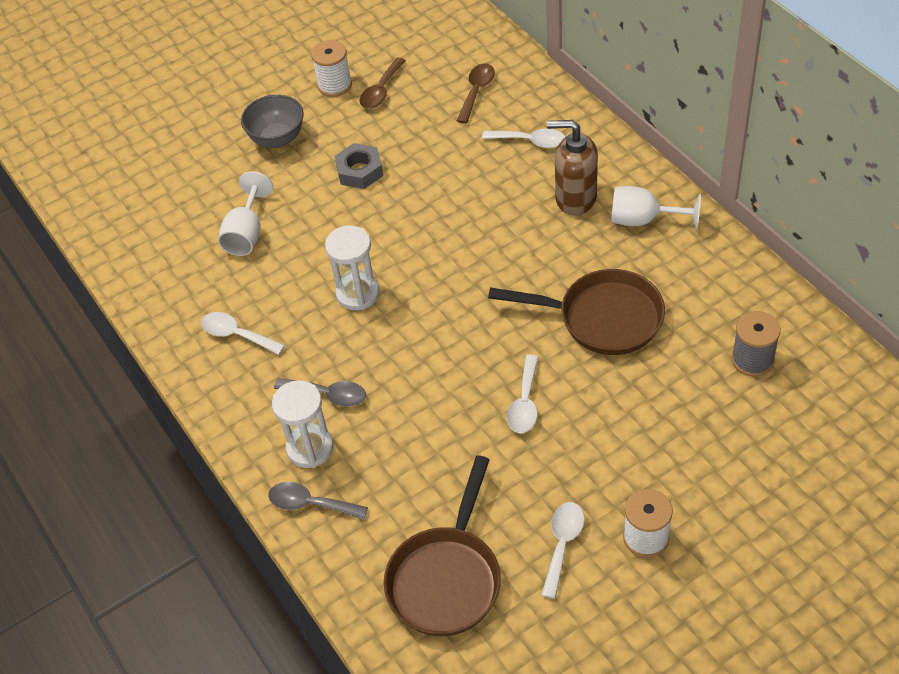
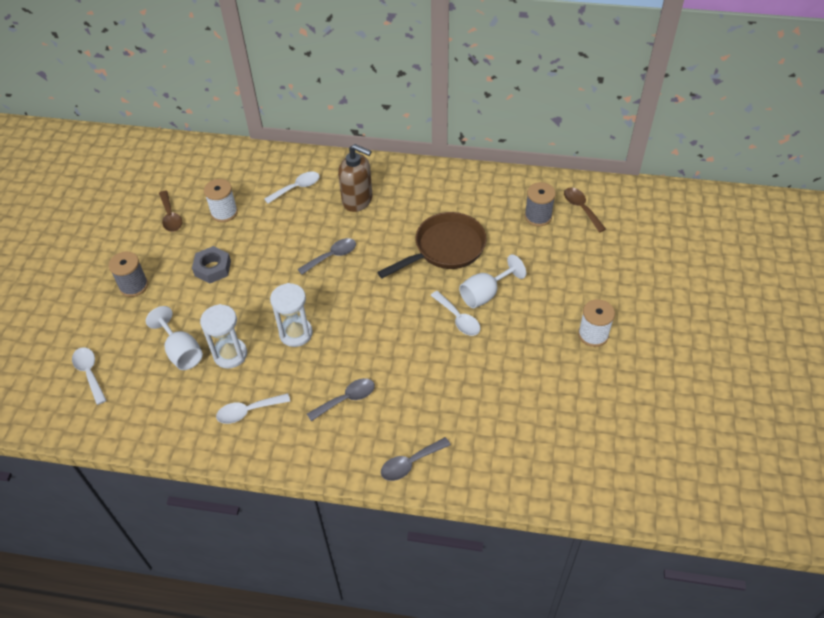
camera: 50 degrees left, 0 degrees up
grey bowl [241,95,304,148] -> grey spool [109,252,148,297]
white hourglass [272,380,334,468] -> white hourglass moved to [200,304,247,369]
white spool [311,40,352,97] -> white spool moved to [204,179,238,222]
brown pan [384,456,501,636] -> none
brown spoon [457,64,495,123] -> brown spoon moved to [564,187,606,233]
white spoon [541,502,585,599] -> white spoon moved to [72,347,107,405]
brown soap dispenser [547,120,598,216] -> brown soap dispenser turned 120 degrees counterclockwise [338,144,372,212]
white goblet [611,186,701,230] -> white goblet moved to [459,254,526,308]
none -> grey spoon [298,238,356,275]

